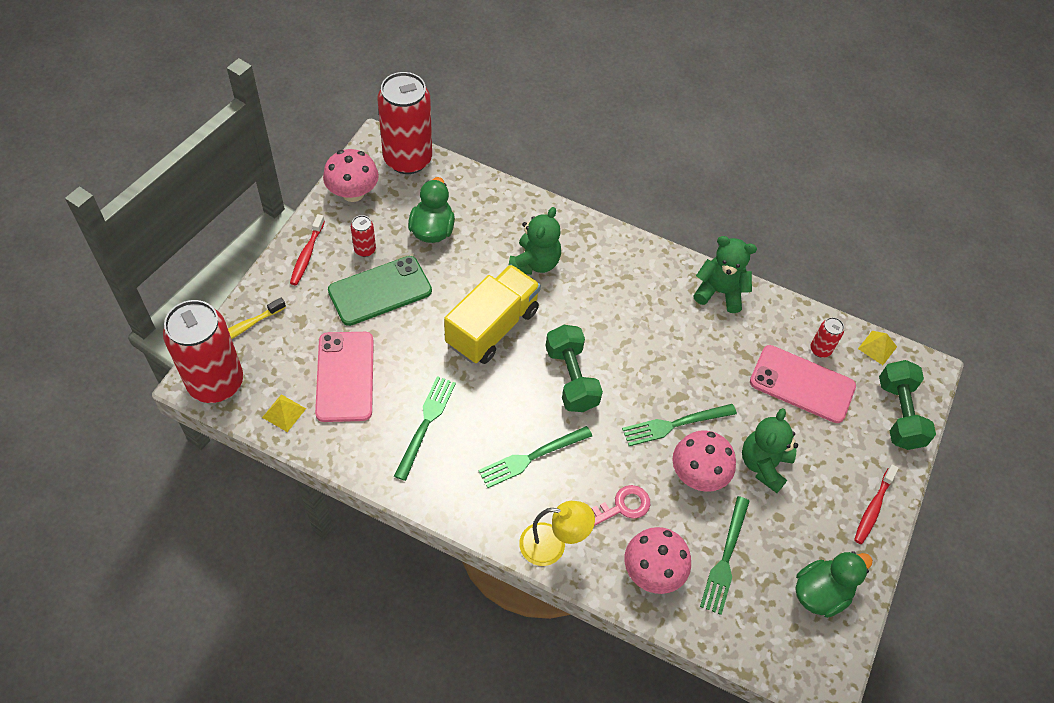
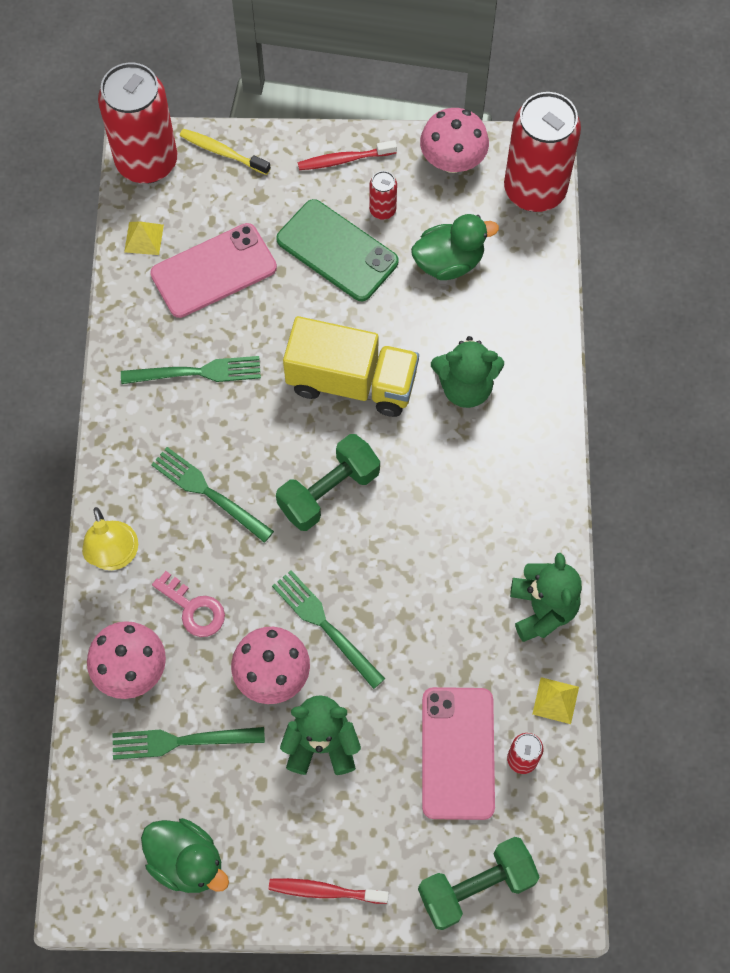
camera: 70 degrees right, 10 degrees up
yellow pyramid [858,331,897,365] -> yellow pyramid moved to [533,677,579,724]

